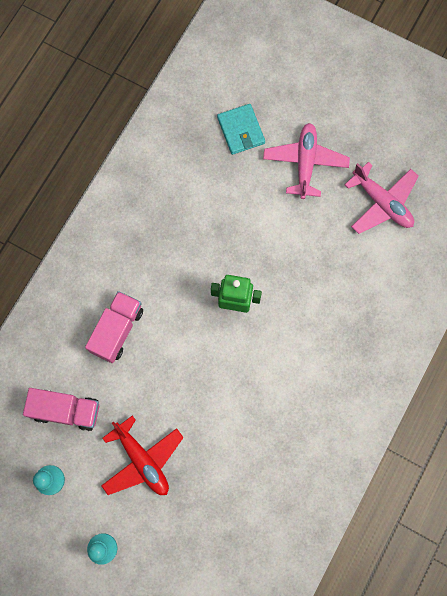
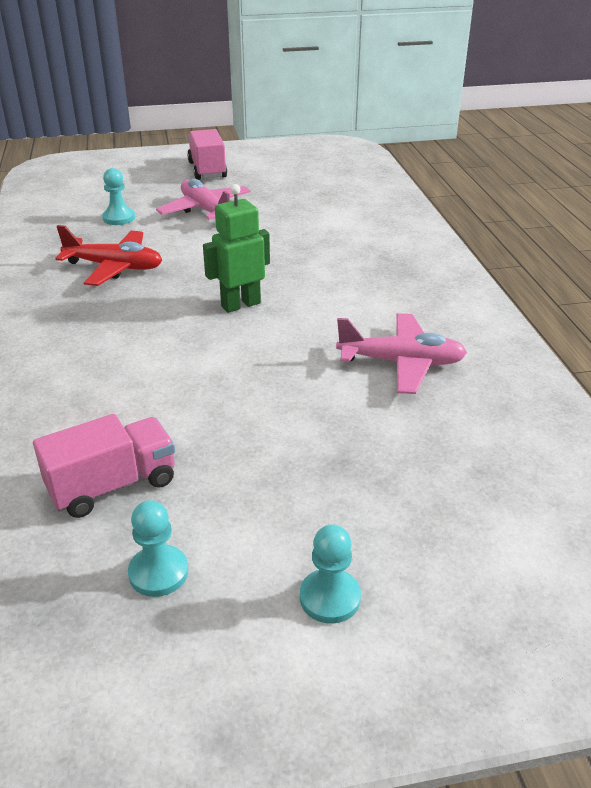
camera: 40 degrees left, 40 degrees down
pink truck [85,291,143,363] -> pink truck moved to [187,129,227,180]
red plane [101,416,184,495] -> red plane moved to [55,225,162,286]
turquoise wallet [217,104,265,155] -> turquoise pawn [102,168,135,225]
pink plane [345,162,418,234] -> pink plane moved to [336,313,467,394]

